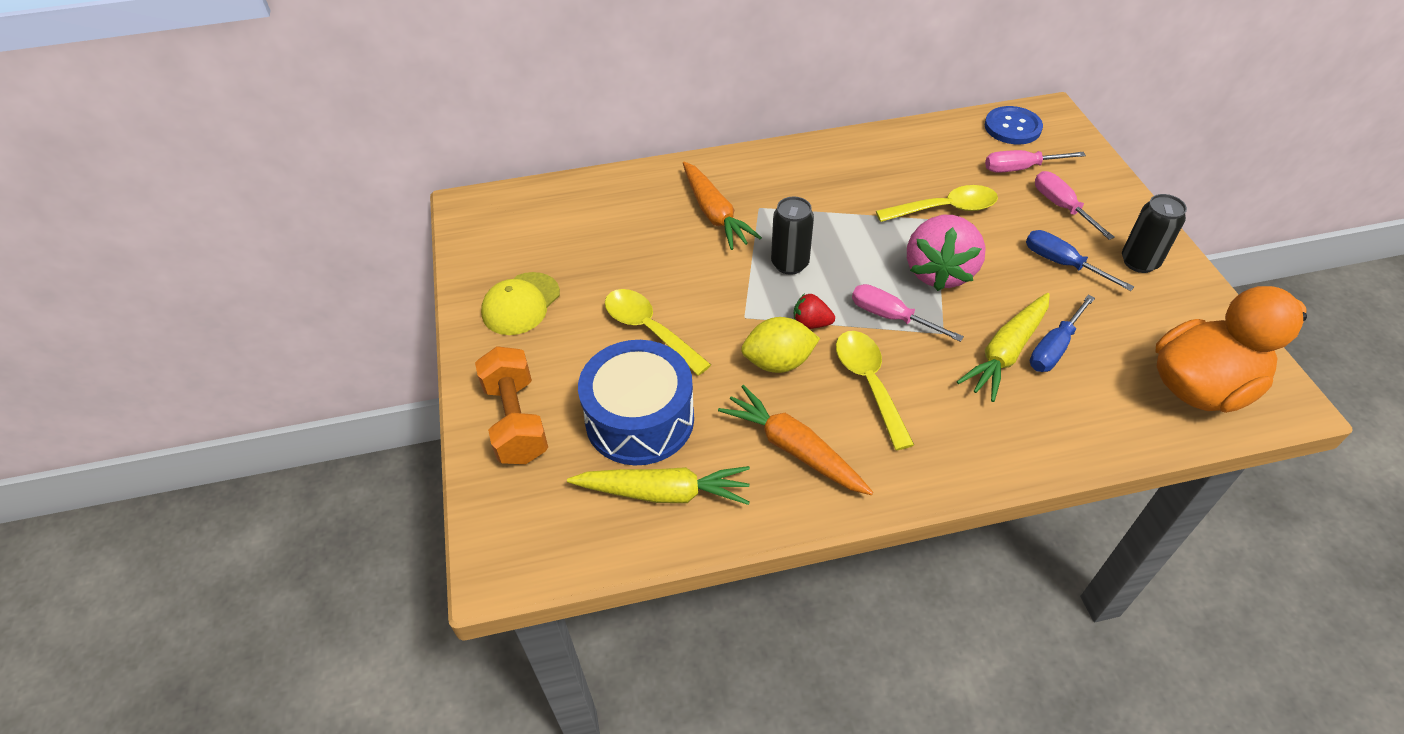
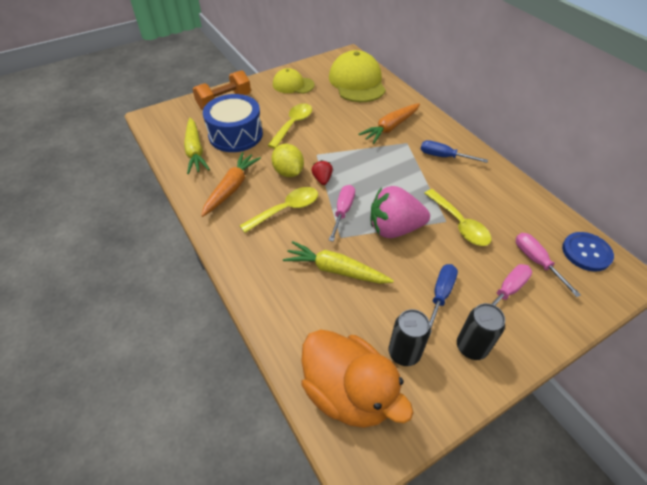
camera: 70 degrees right, 0 degrees up
black can [771,197,814,275] -> black can moved to [389,309,431,366]
blue screwdriver [1030,295,1095,372] -> blue screwdriver moved to [421,140,488,163]
none -> yellow cap [329,50,386,102]

